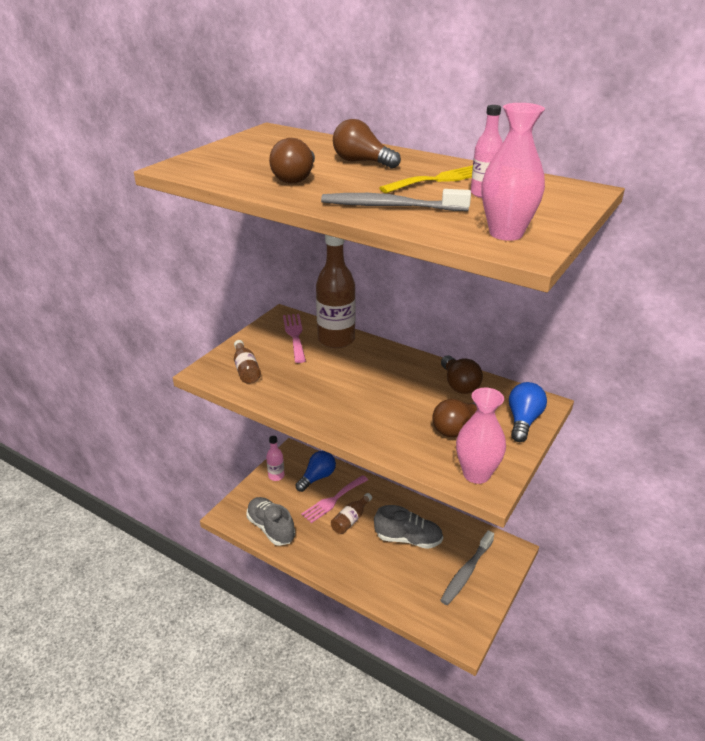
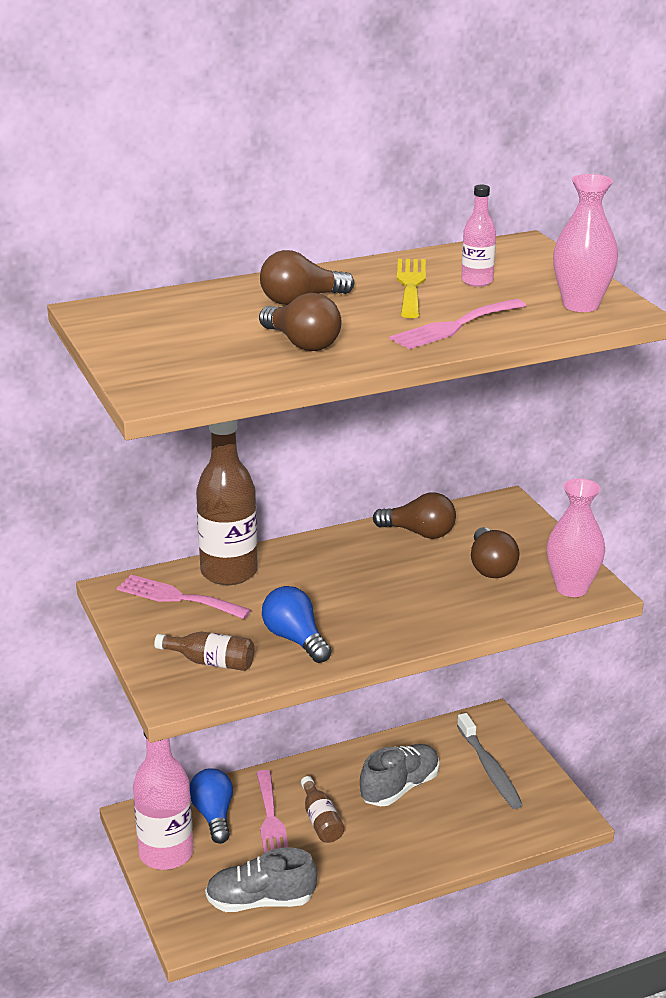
camera: 55 degrees left, 5 degrees down
pink bottle [266,436,285,481] -> pink bottle [133,731,194,870], size x1.95
grey toothbrush [321,189,471,211] -> pink fork [389,299,526,349]
blue light bulb [509,382,547,442] -> blue light bulb moved to [262,586,332,663]

